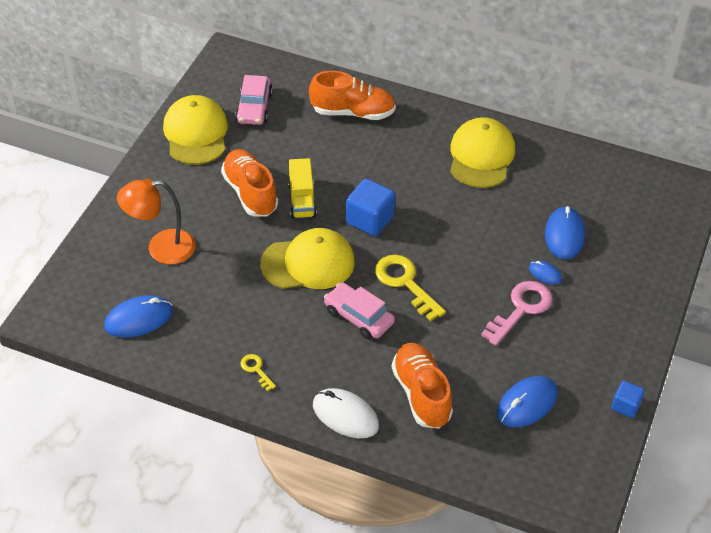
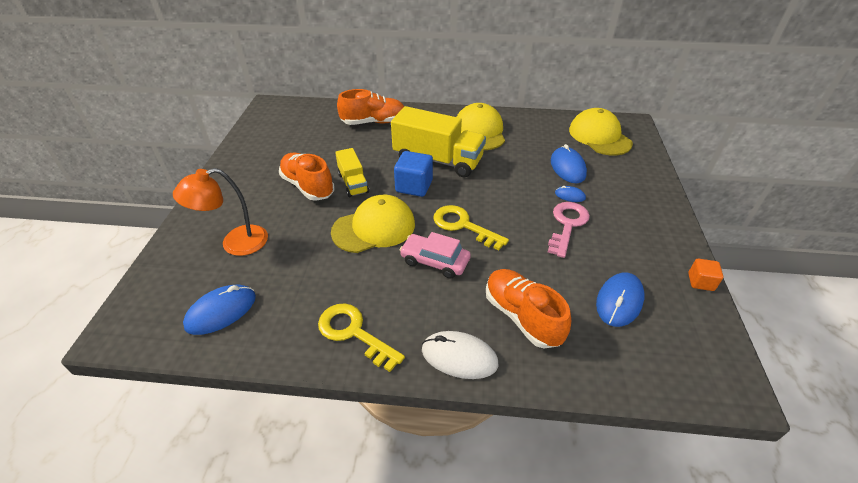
camera: 15 degrees left, 5 degrees down
yellow cap [163,95,228,165] -> yellow cap moved to [569,108,633,155]
pink car [235,75,273,125] -> none
yellow key [241,354,276,391] -> yellow key [318,303,405,372], size x1.98
blue cube [611,381,645,418] -> orange cube [688,259,724,291]
none -> yellow truck [391,106,486,178]

